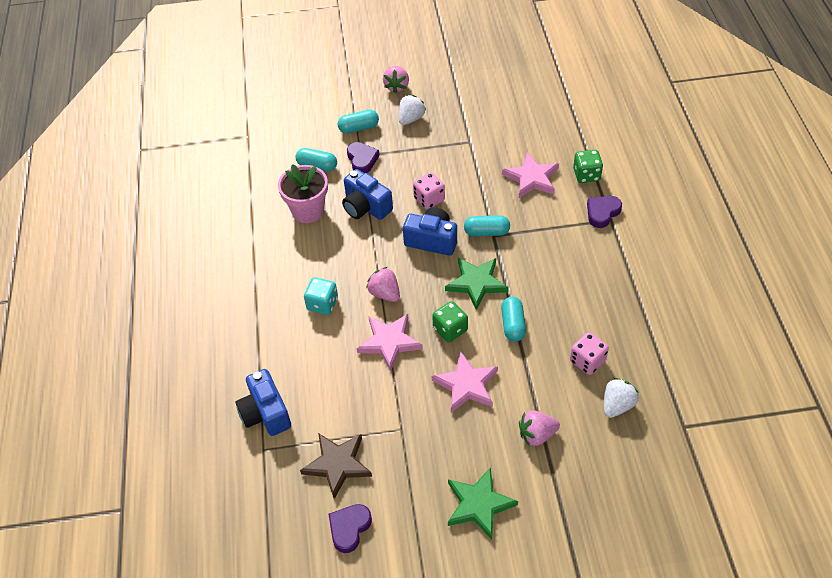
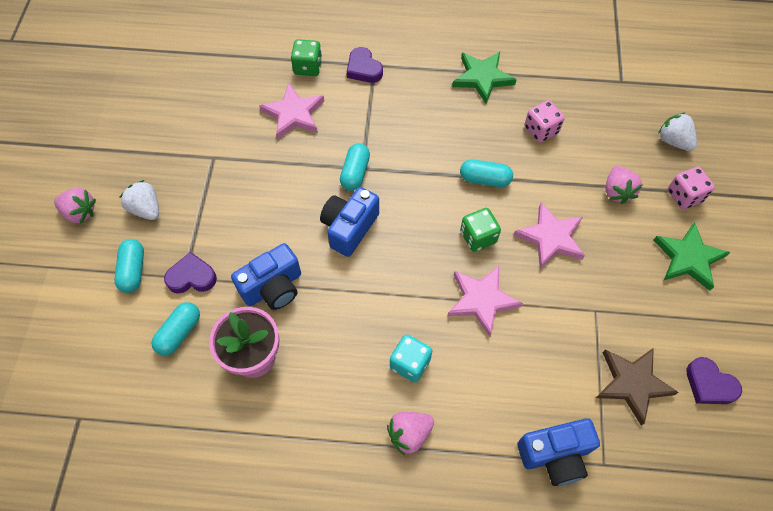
camera: 80 degrees left, 10 degrees up
pink strawberry [366,267,400,302] -> pink strawberry moved to [387,412,434,456]
pink dice [413,172,445,210] -> pink dice moved to [668,166,715,209]
green star [445,258,508,310] -> green star moved to [452,52,517,103]
white strawberry [604,378,639,418] -> white strawberry moved to [658,112,697,151]

